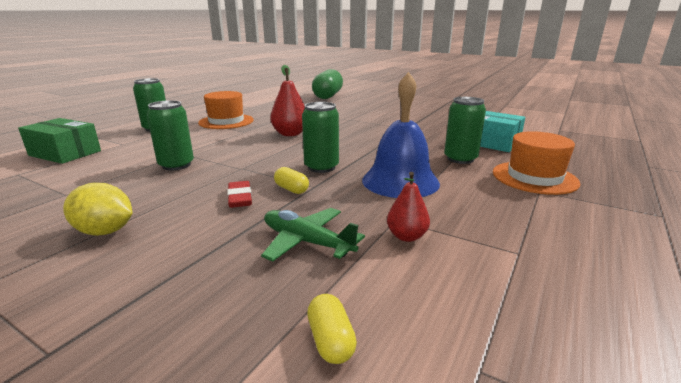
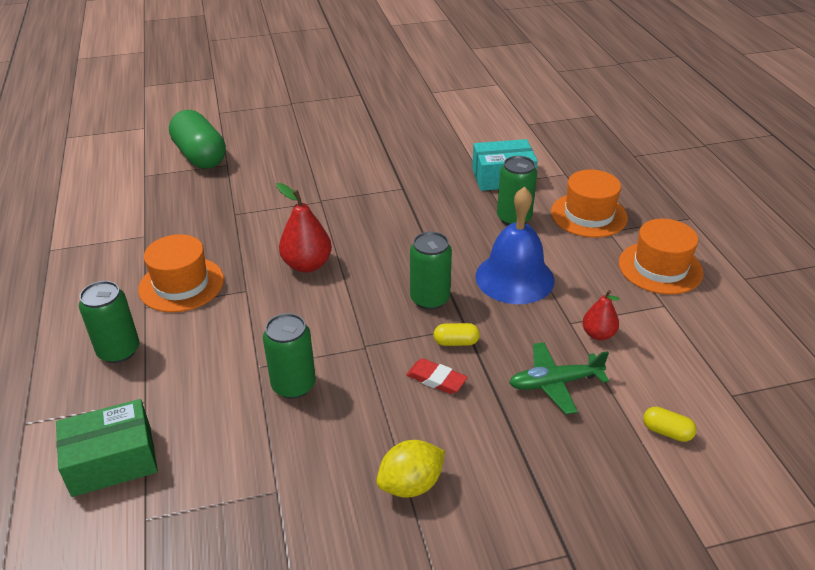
camera: 45 degrees left, 15 degrees up
none -> orange hat [619,219,703,294]

